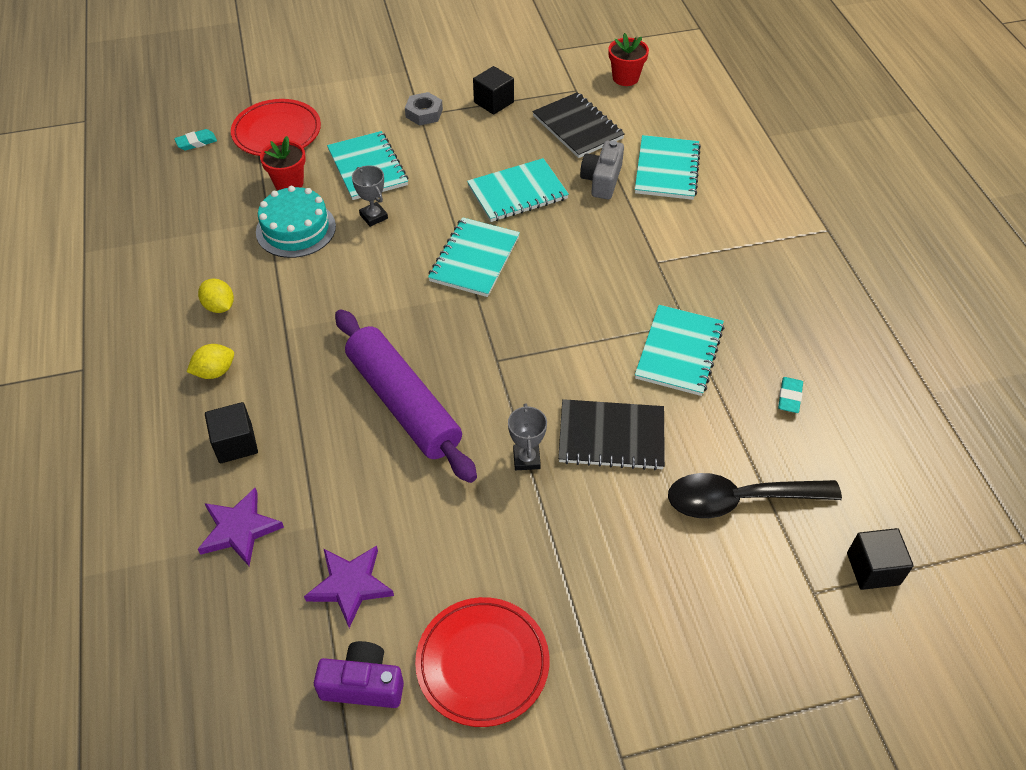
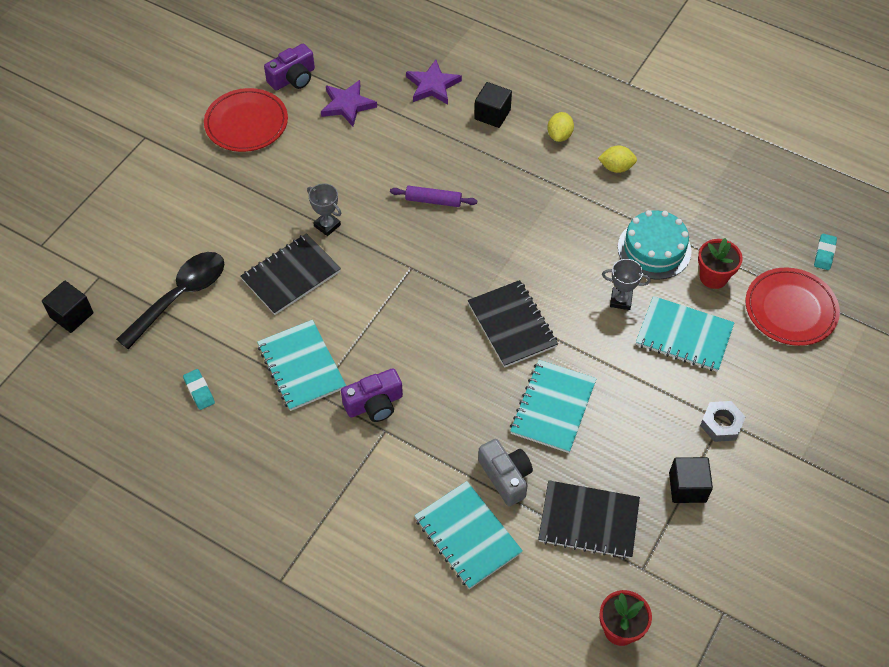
camera: 135 degrees right, 5 degrees up
purple rolling pin [335,309,477,483] -> purple rolling pin [390,185,477,207], size x0.45
turquoise notebook [428,217,520,297] -> black notebook [468,280,558,368]
none -> purple camera [341,368,403,422]

